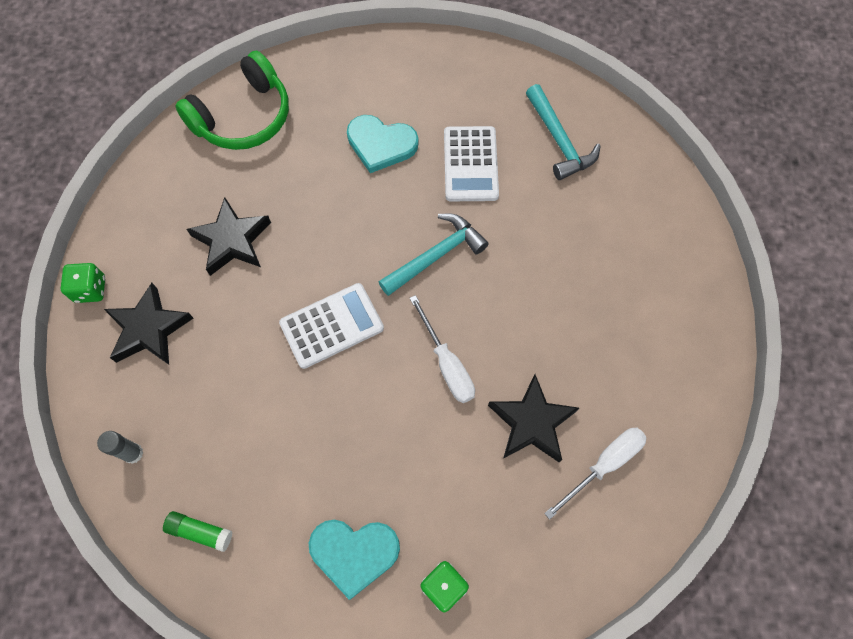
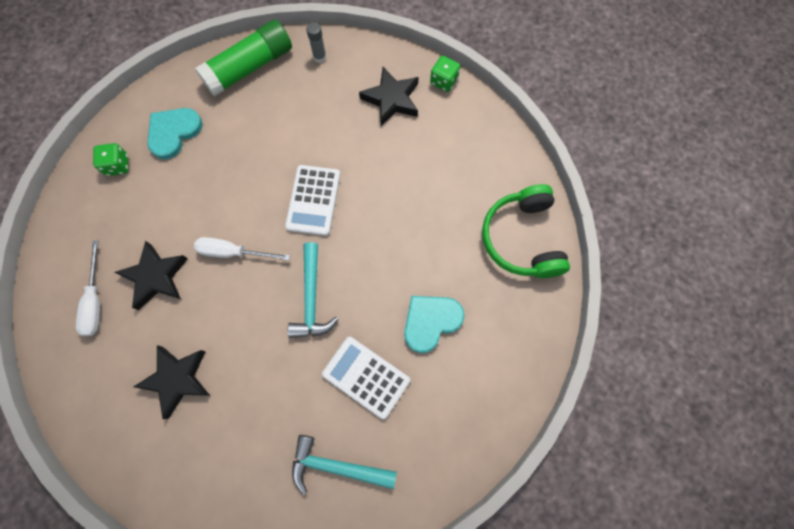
camera: 125 degrees right, 5 degrees up
green glue stick [163,511,232,552] -> green glue stick [195,20,292,96], size x2.24
black star [187,197,271,276] -> black star moved to [134,345,210,419]

